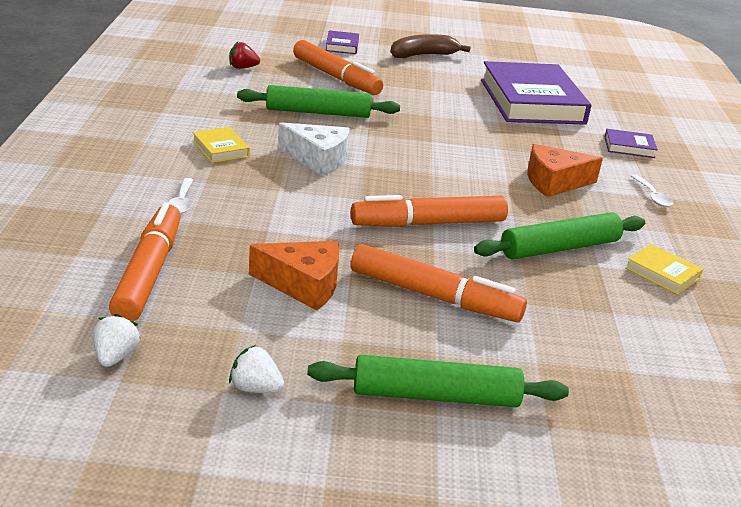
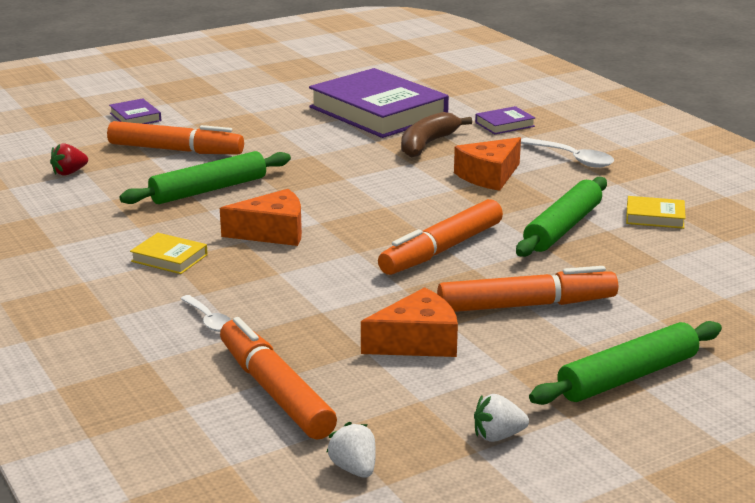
camera: 30 degrees left, 5 degrees down
white cheese [278,122,350,176] -> orange cheese [220,189,302,246]
brown banana [391,34,471,58] -> brown banana moved to [401,112,472,158]
white spoon [631,175,673,207] -> white spoon [521,138,614,168], size x1.56

